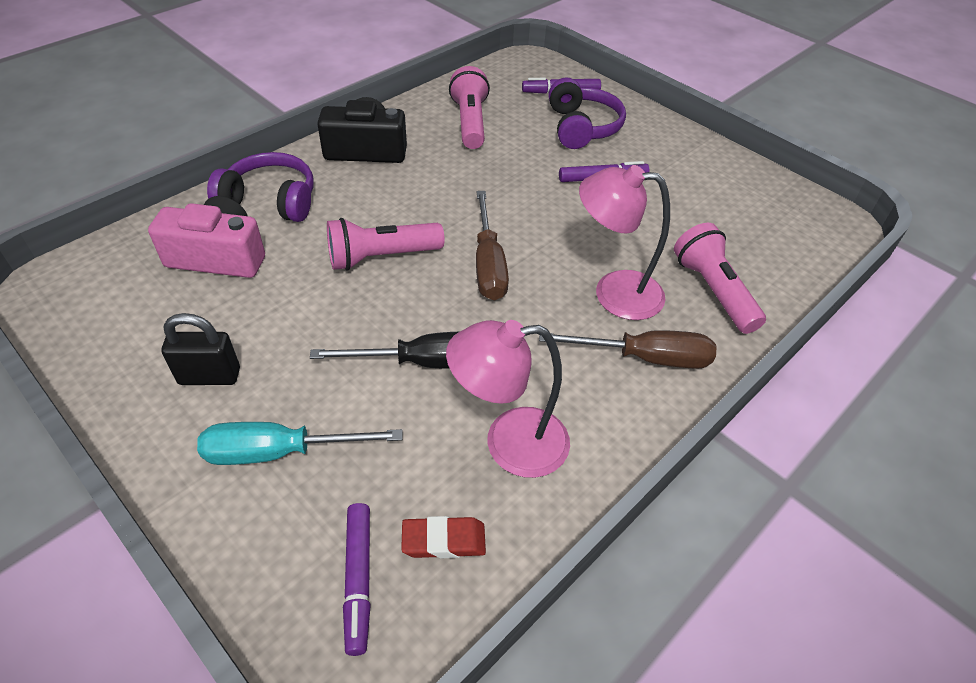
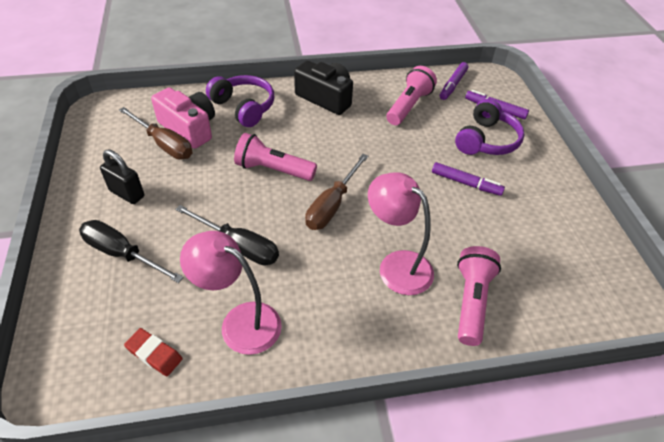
camera: 35 degrees right, 0 degrees up
turquoise screwdriver [197,422,403,465] -> black screwdriver [79,220,184,283]
purple marker [343,503,371,656] -> purple marker moved to [440,62,468,100]
brown screwdriver [539,330,716,369] -> brown screwdriver moved to [119,107,193,159]

